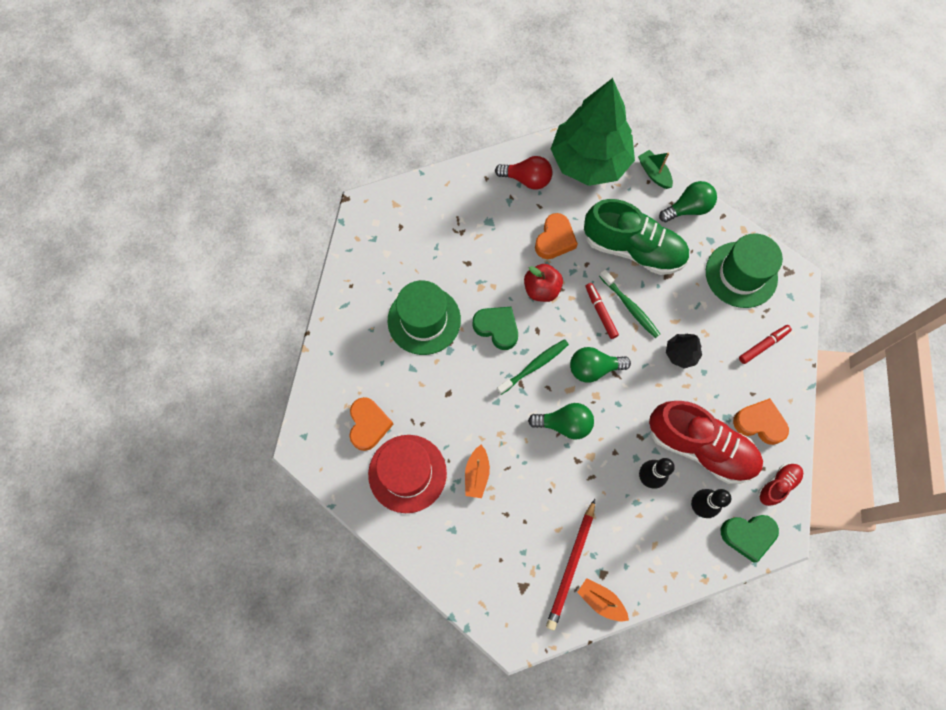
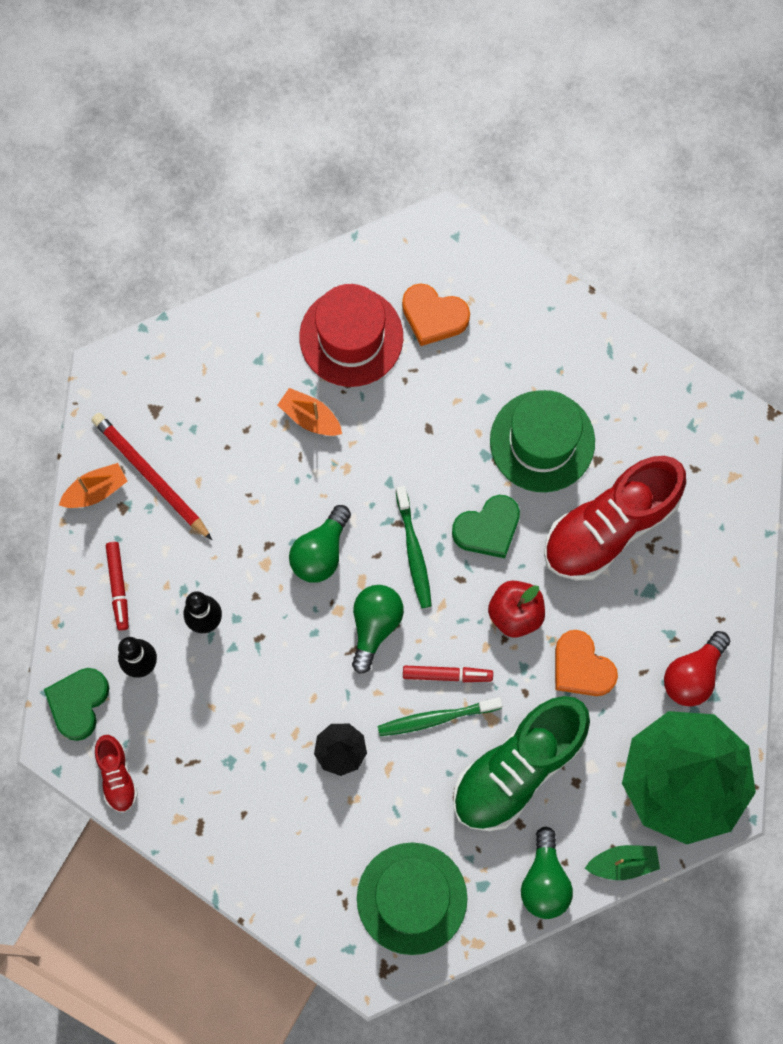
camera: 115 degrees right, 5 degrees up
red shoe [649,401,763,484] -> red shoe moved to [544,456,686,581]
orange heart [733,398,789,445] -> none
red marker [739,325,792,364] -> red marker moved to [106,542,129,631]

